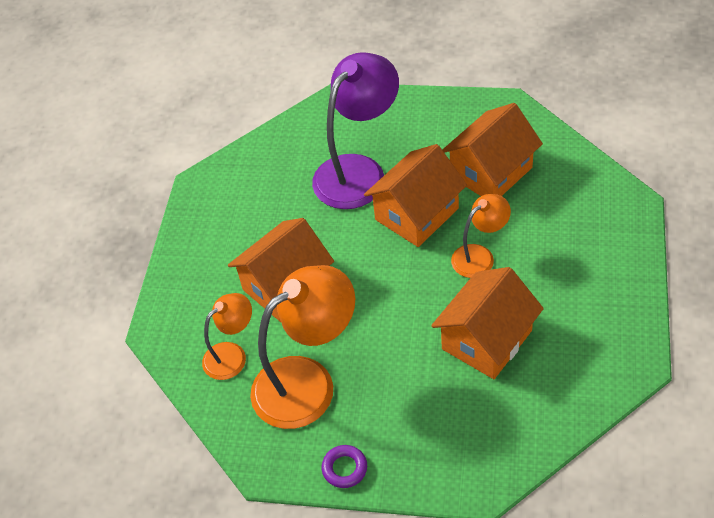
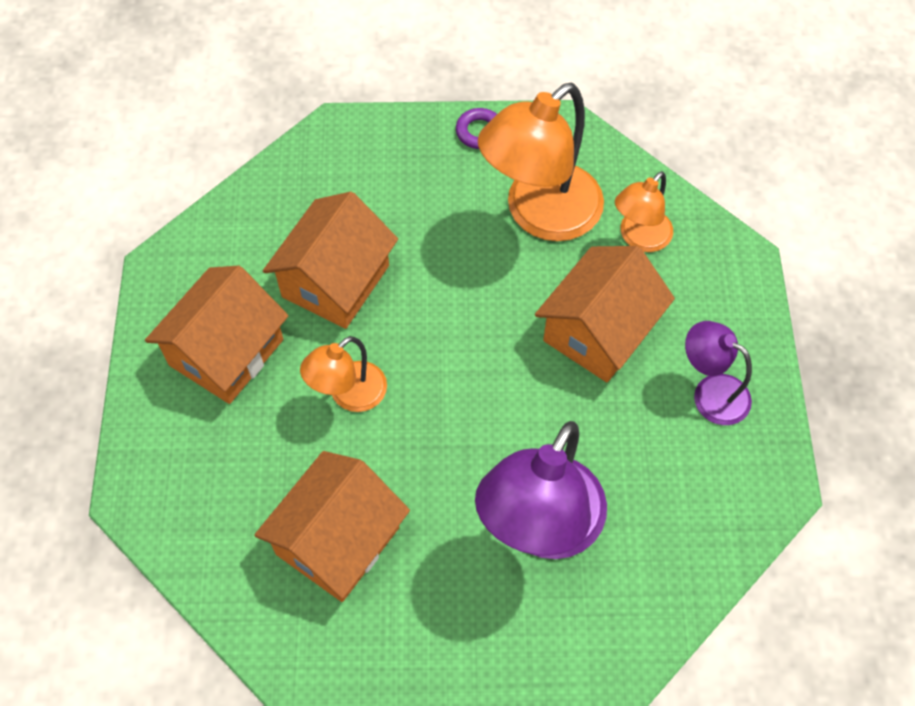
camera: 165 degrees right, 10 degrees up
orange house [364,144,467,247] -> orange house moved to [145,266,289,404]
none -> purple lamp [685,321,752,425]

